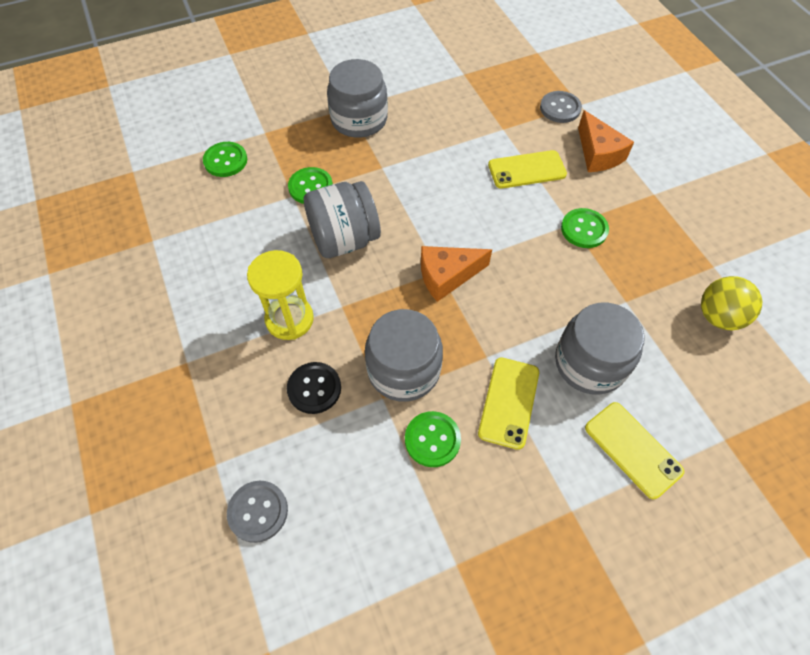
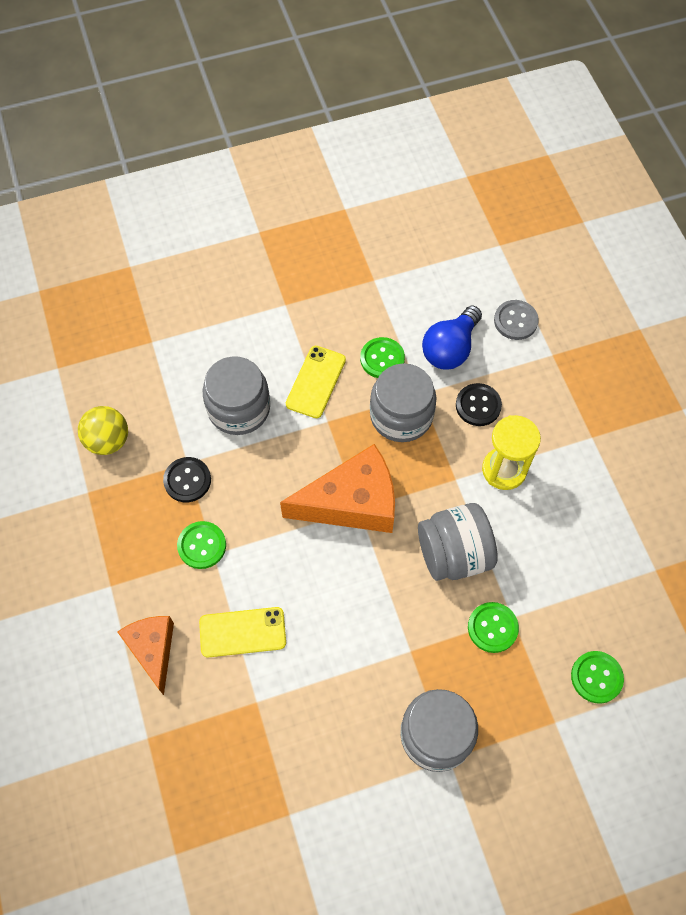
camera: 175 degrees left, 5 degrees up
orange cheese [421,246,492,302] -> orange cheese [280,444,395,533], size x1.61
grey button [540,91,582,123] -> none
yellow phone [585,402,684,499] -> none
none -> black button [163,457,211,502]
none -> blue light bulb [422,306,482,370]

